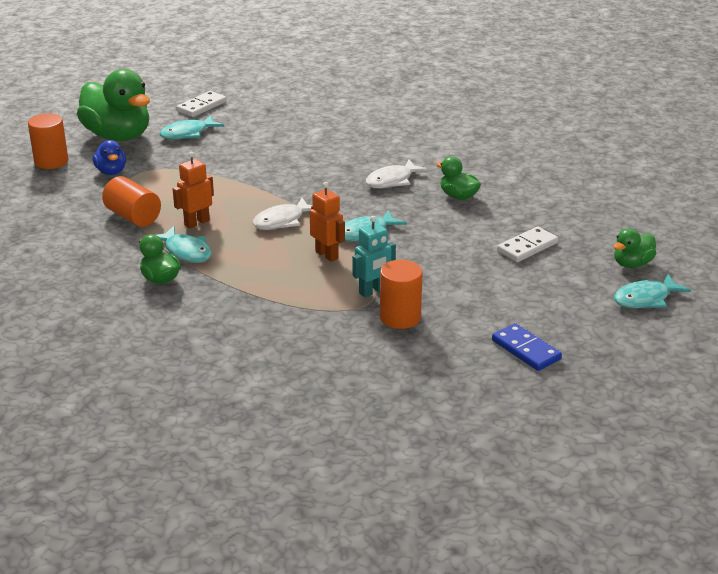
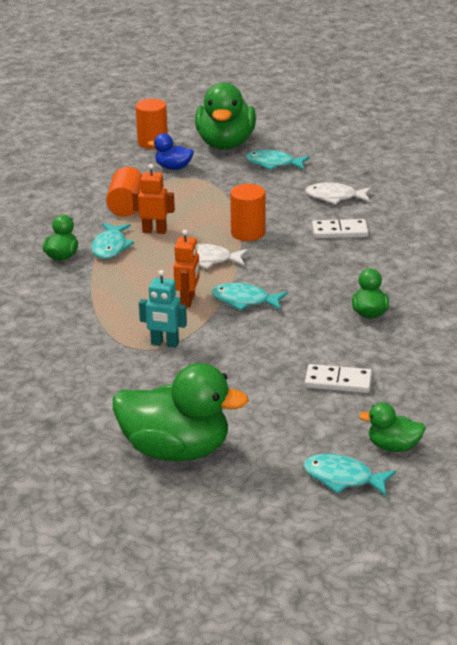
camera: 50 degrees right, 0 degrees up
blue duck [92,140,126,175] -> blue duck turned 75 degrees clockwise [148,133,194,170]
white domino [176,91,227,117] -> white domino moved to [312,219,368,238]
white fish [366,160,429,188] -> white fish moved to [305,183,371,204]
orange cylinder [380,260,423,329] -> orange cylinder moved to [230,184,265,241]
blue domino [492,323,562,371] -> green duck [113,363,249,461]

